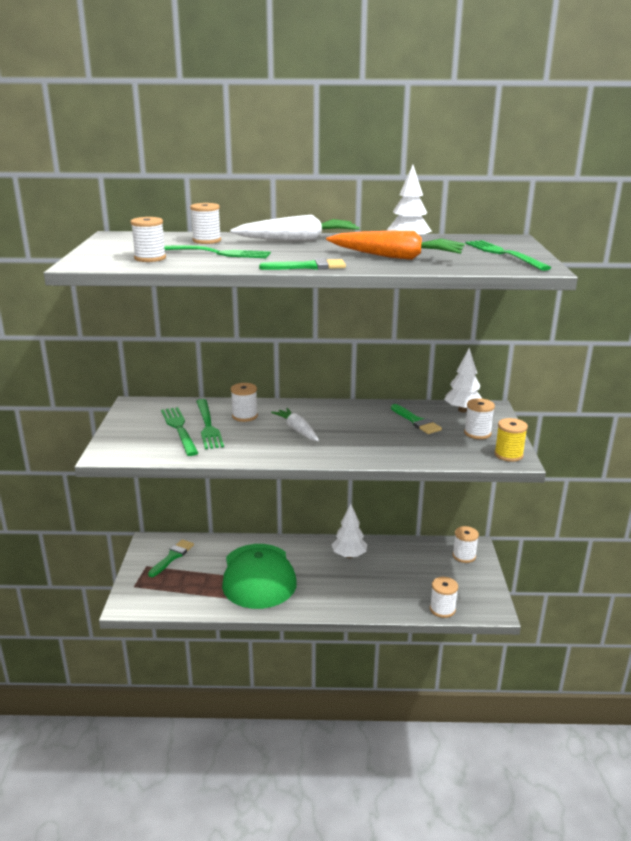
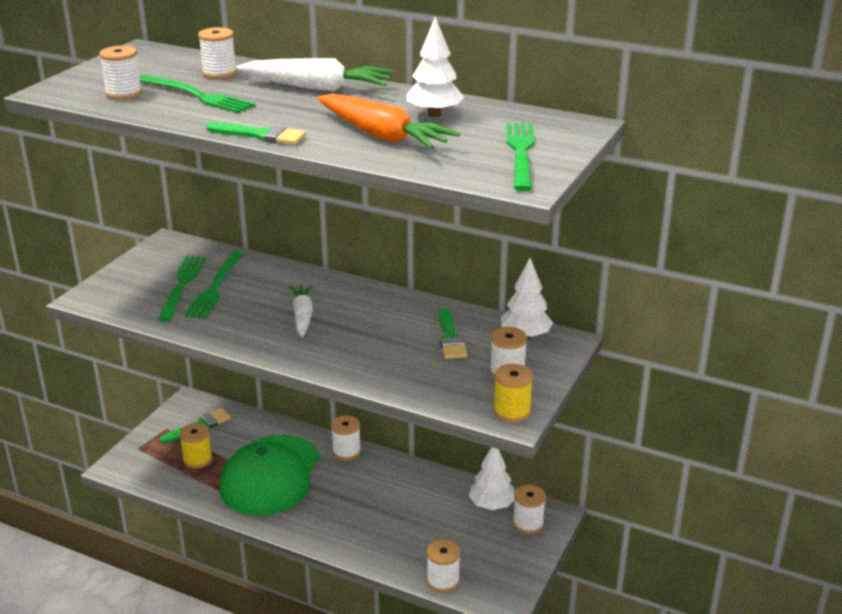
camera: 25 degrees right, 5 degrees up
white spool [231,383,258,422] -> white spool moved to [331,415,361,460]
white tree [332,504,367,558] -> white tree moved to [469,447,515,510]
none -> yellow spool [179,423,212,468]

